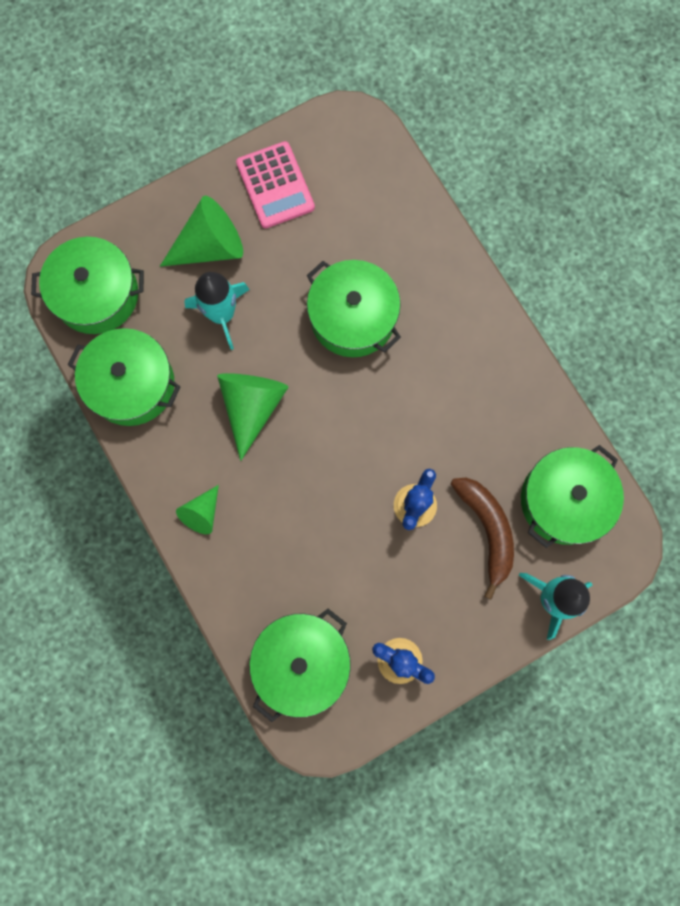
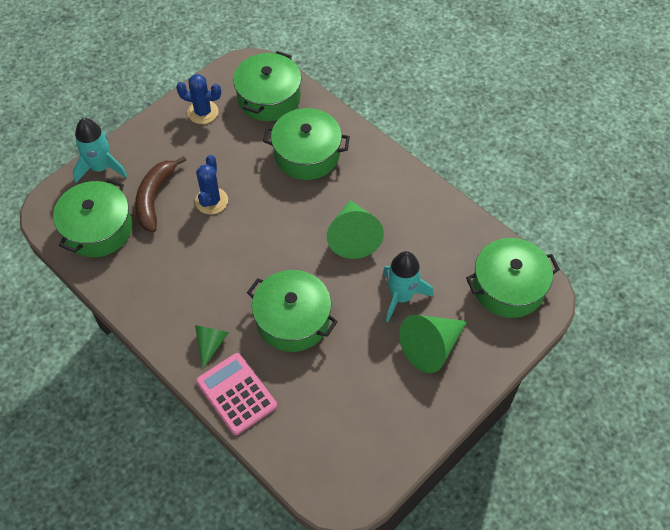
camera: 165 degrees right, 20 degrees down
green pot [68,328,181,426] -> green pot moved to [263,108,350,180]
green cone [176,485,219,534] -> green cone moved to [195,325,229,368]
pink calculator [236,141,315,228] -> pink calculator moved to [196,353,277,435]
brown banana [451,477,514,600] -> brown banana turned 45 degrees clockwise [135,156,186,232]

